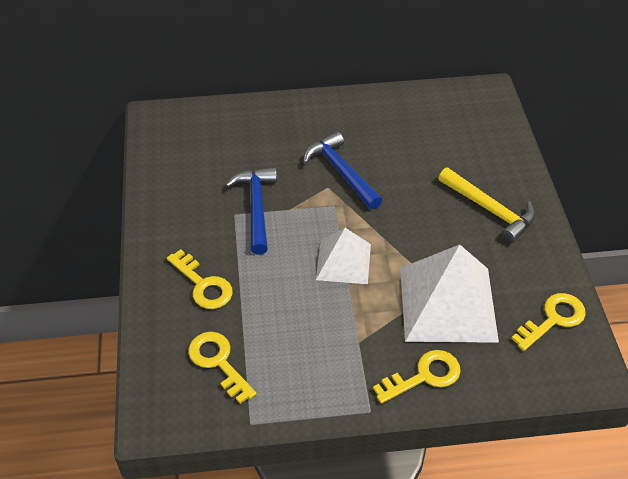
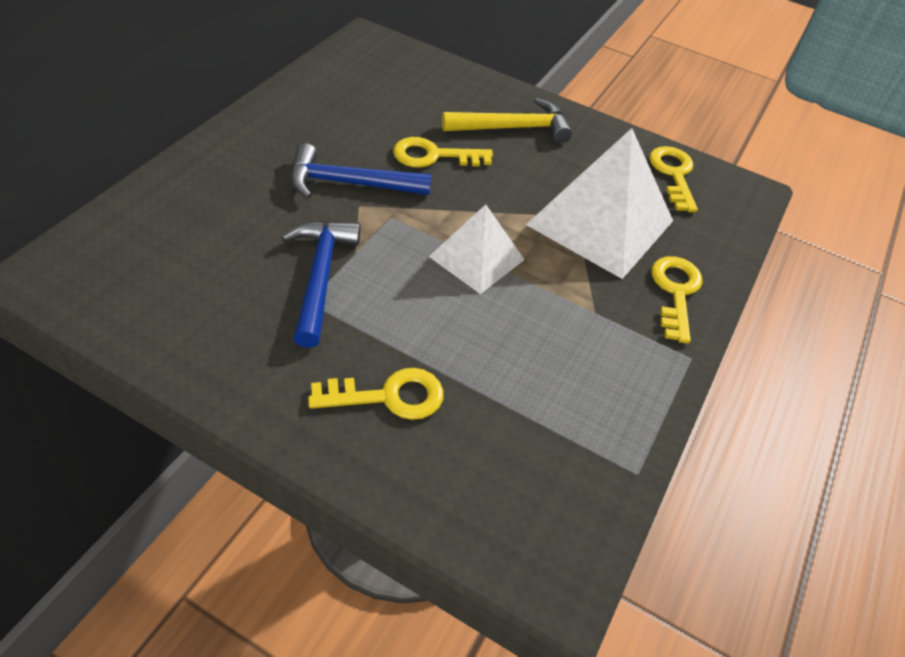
camera: 60 degrees left, 0 degrees up
yellow key [188,332,257,404] -> yellow key moved to [393,137,493,168]
blue hammer [226,167,277,255] -> blue hammer turned 60 degrees clockwise [281,221,361,348]

